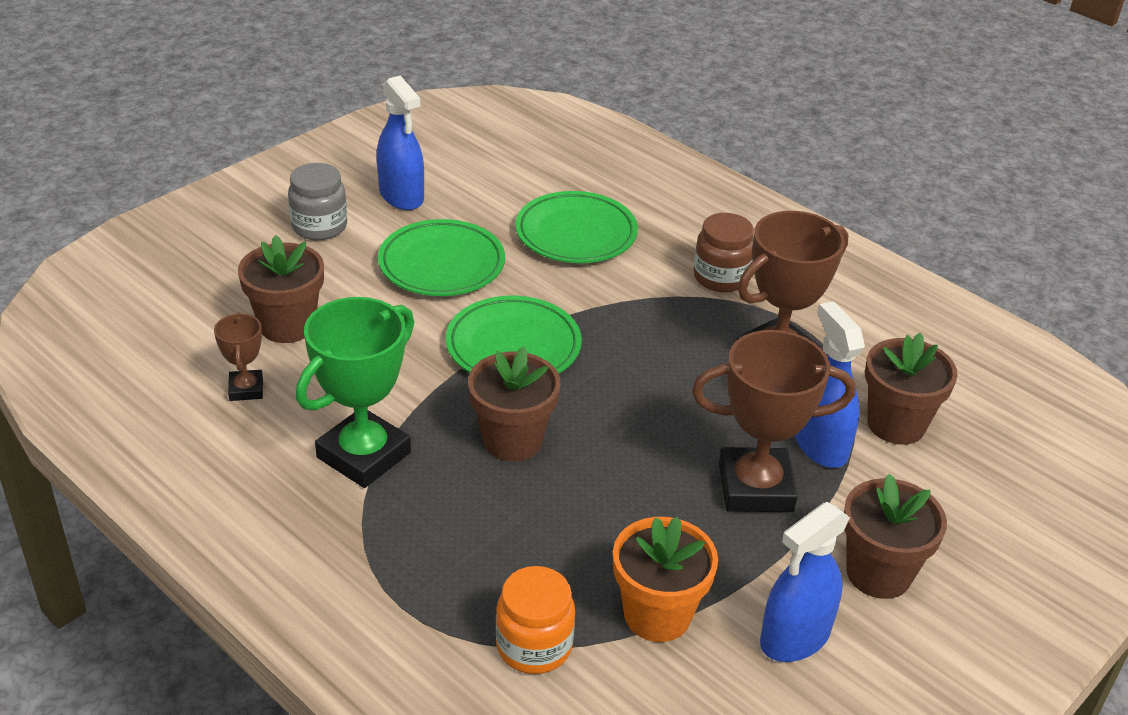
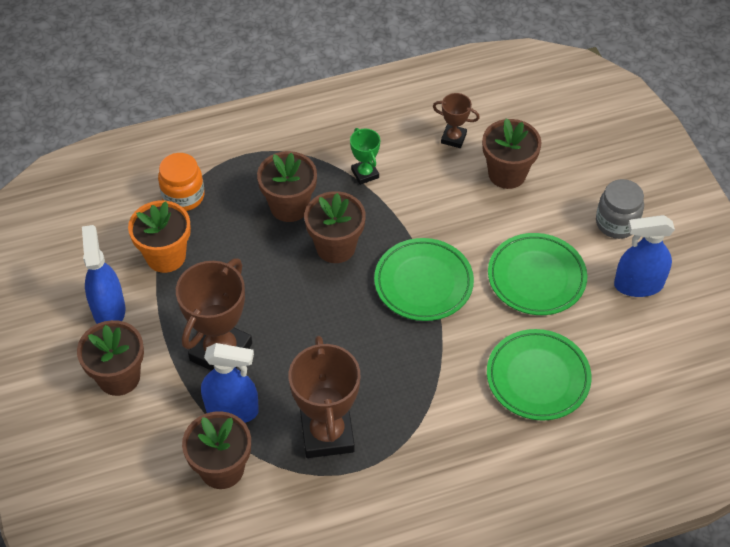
camera: 120 degrees right, 15 degrees up
green trophy [296,297,414,488] -> green trophy [350,128,380,185], size x0.51
brown jar [693,213,754,292] -> none
none -> brown flower pot [257,151,317,222]

